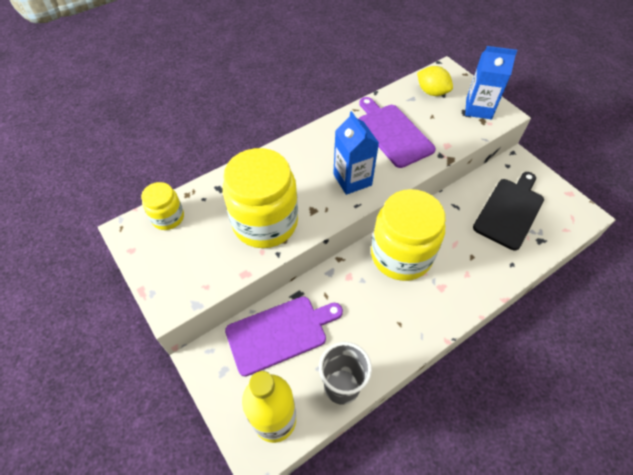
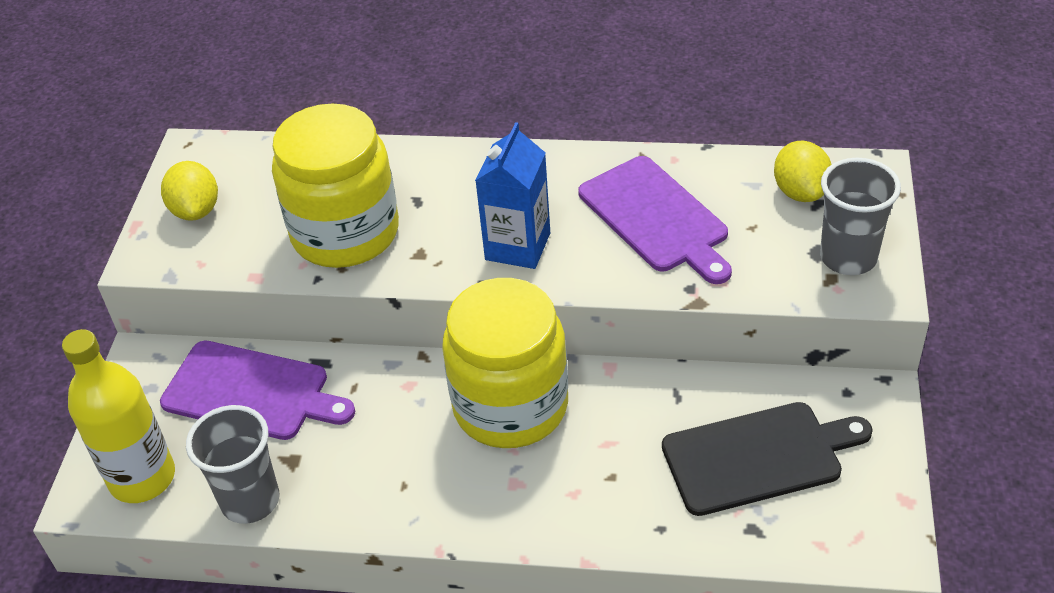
camera: 45 degrees right, 10 degrees down
yellow jar [141,182,184,230] -> none
purple cutting board [359,97,436,168] -> purple cutting board turned 135 degrees clockwise [578,156,732,284]
blue carton [465,46,517,120] -> grey cup [820,158,901,275]
none -> yellow lemon [161,161,218,221]

